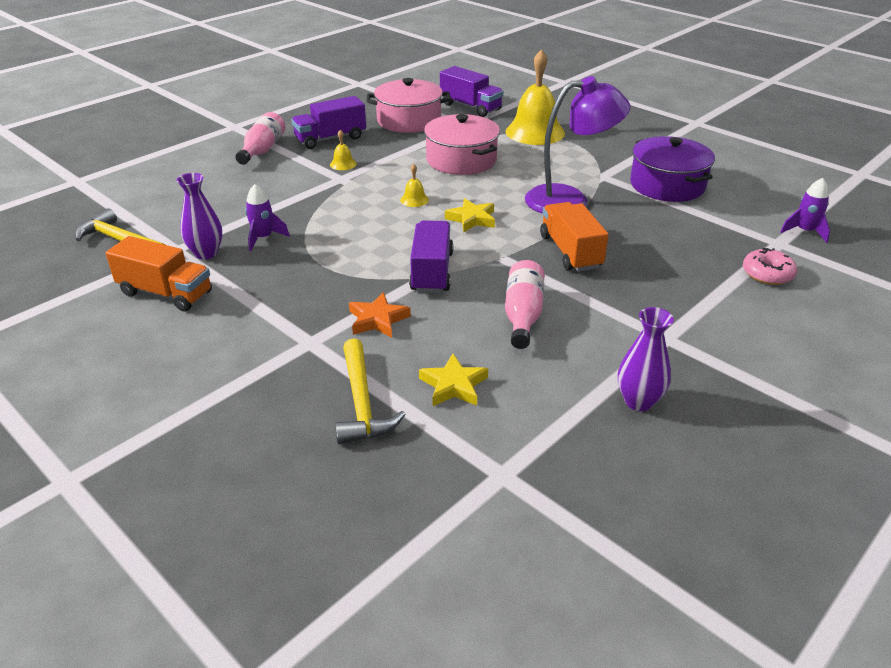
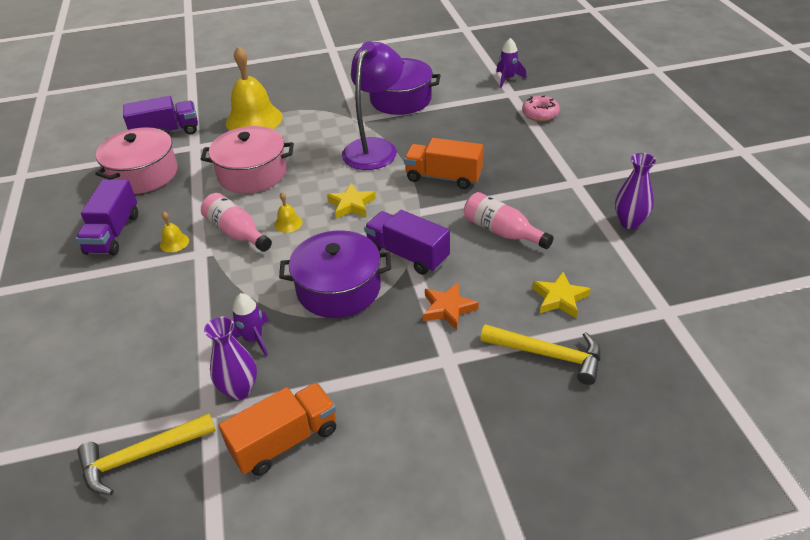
camera: 55 degrees left, 5 degrees up
pink bottle [236,112,285,165] -> pink bottle moved to [201,193,272,252]
none -> purple pot [279,230,391,318]

